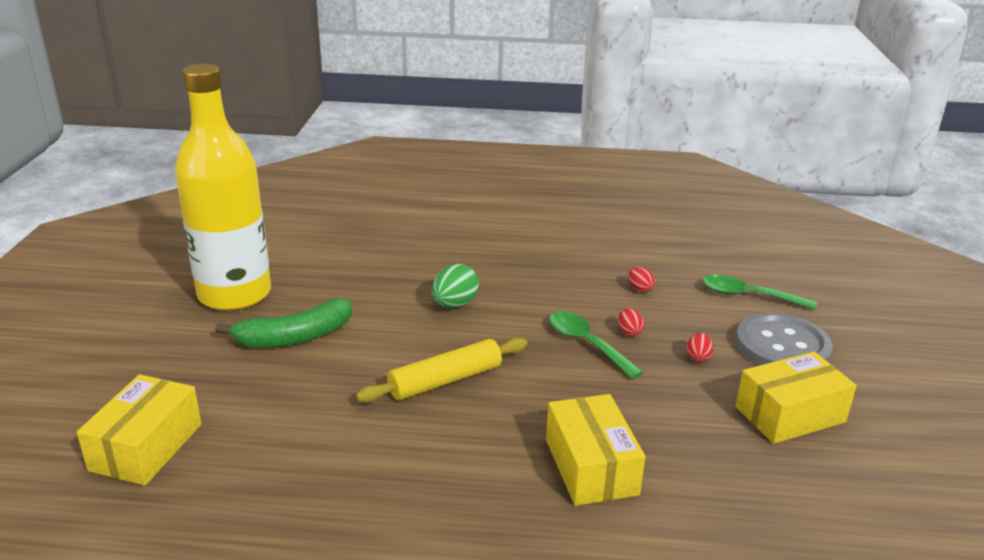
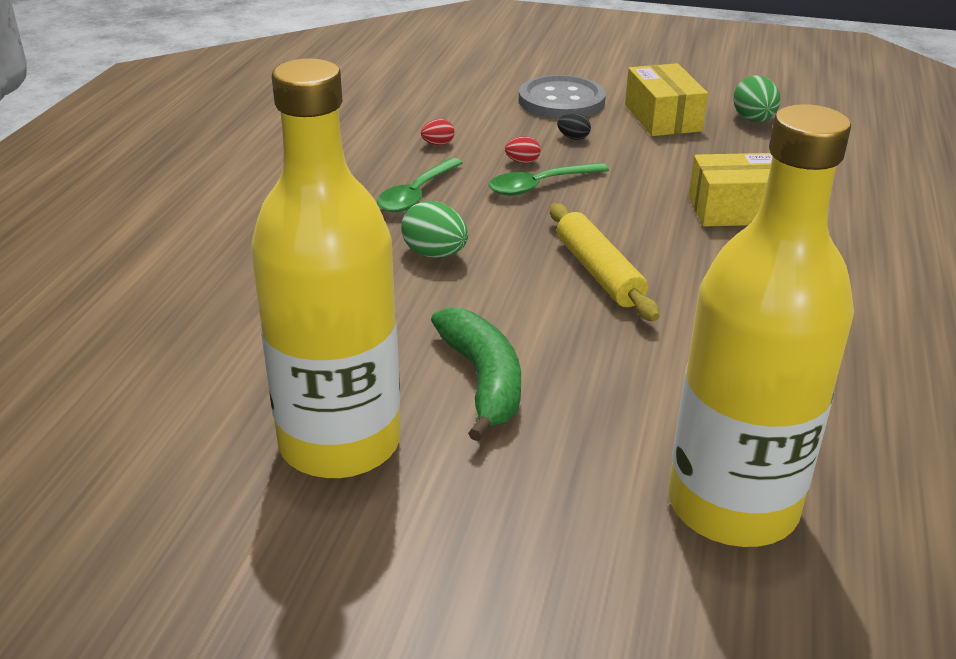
camera: 80 degrees left, 5 degrees up
yellow box [77,374,202,486] -> yellow bottle [668,104,854,547]
red egg [687,332,713,362] -> black egg [557,113,591,140]
green spoon [702,275,817,310] -> green spoon moved to [377,158,463,212]
none -> green egg [733,75,781,122]

